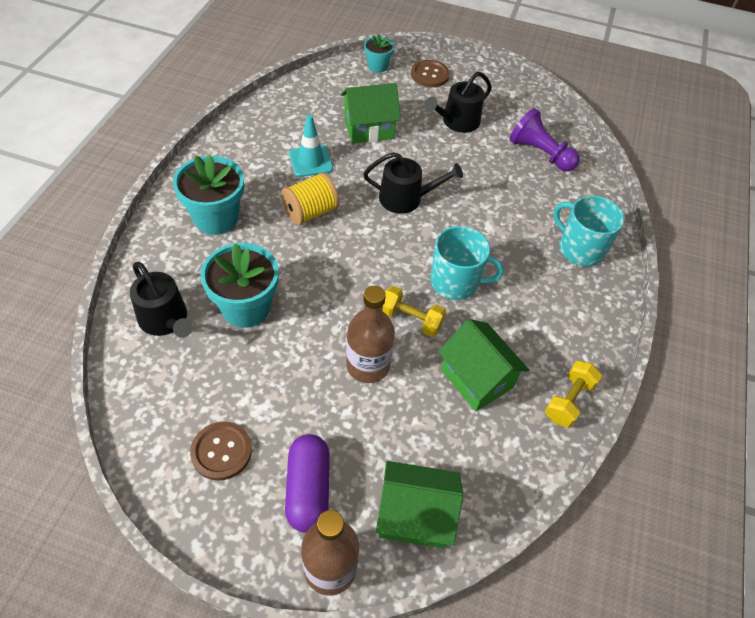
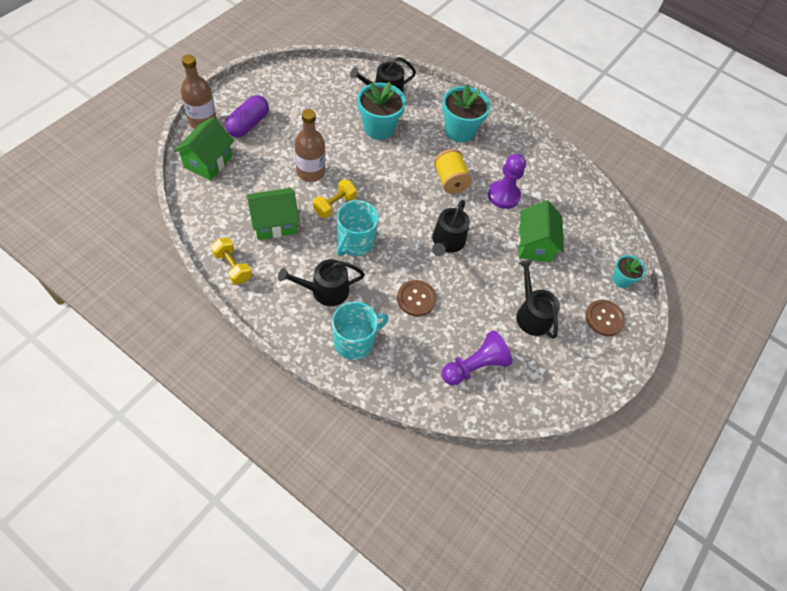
camera: 105 degrees right, 5 degrees up
brown button [190,422,252,481] -> brown button moved to [397,280,436,316]
purple capsule [285,434,330,533] -> purple capsule turned 75 degrees counterclockwise [225,95,269,137]
turquoise traffic cone [289,115,333,177] -> purple pawn [488,154,526,209]
none -> black watering can [278,259,365,306]

